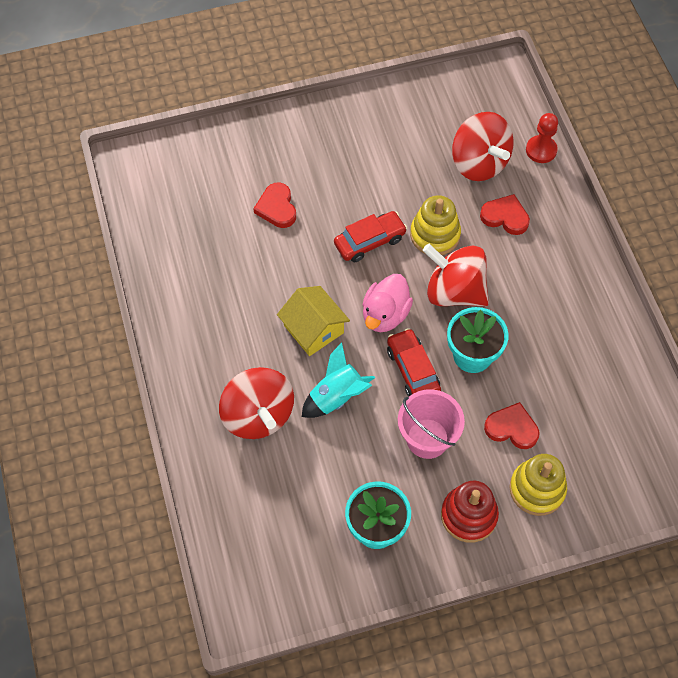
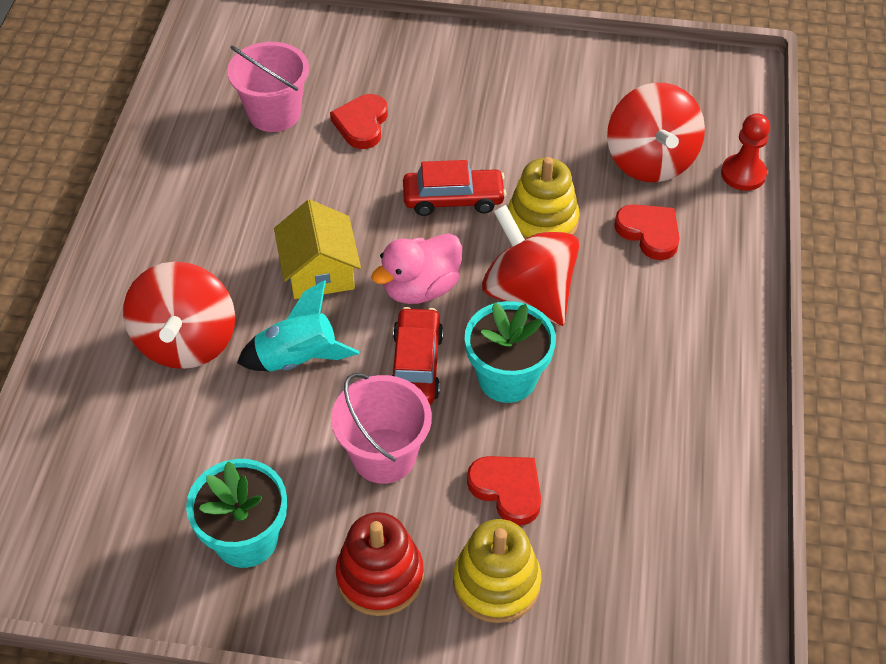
camera: 25 degrees right, 10 degrees down
none -> pink bucket [227,42,309,132]

